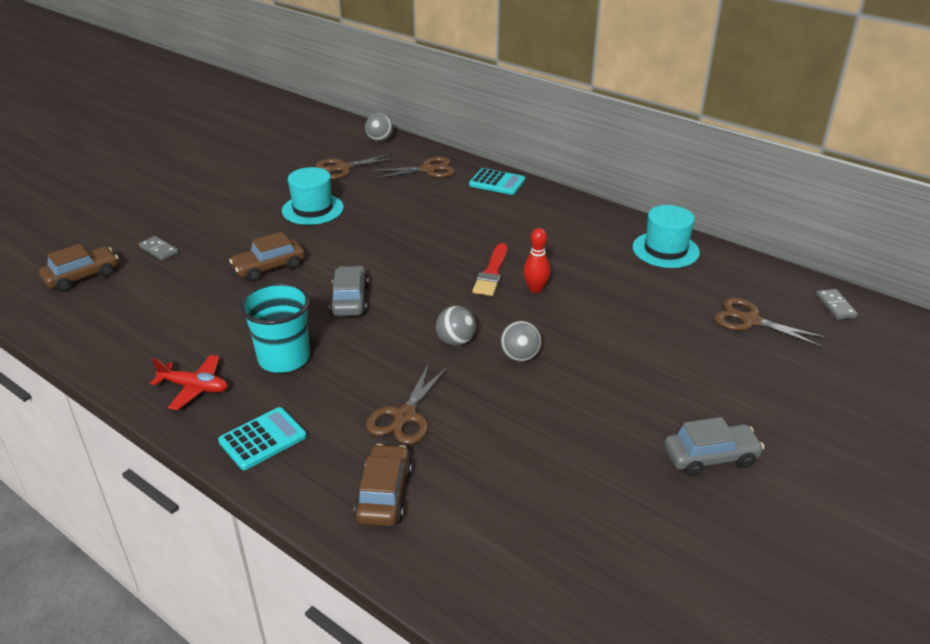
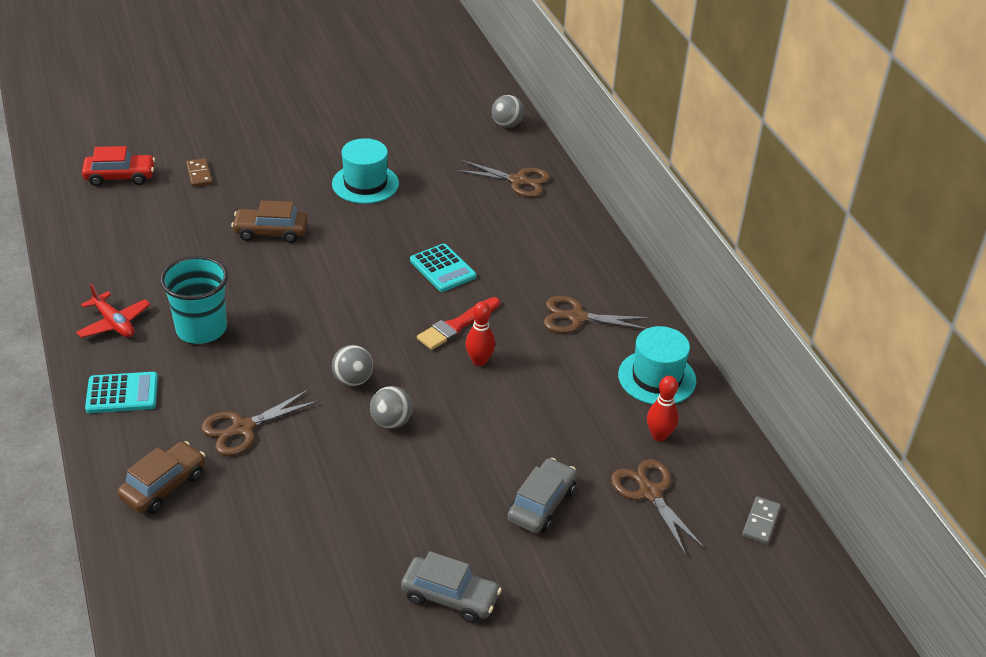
camera: 30 degrees right, 5 degrees up
brown car [39,244,118,292] -> red car [82,146,155,186]
grey domino [139,236,179,261] -> brown domino [186,158,212,187]
brown scissors [316,153,397,179] -> brown scissors moved to [544,296,650,333]
grey car [329,266,369,316] -> grey car moved to [507,458,577,533]
turquoise calculator [469,168,525,195] -> turquoise calculator moved to [410,243,476,292]
none -> red bowling pin [647,376,679,441]

